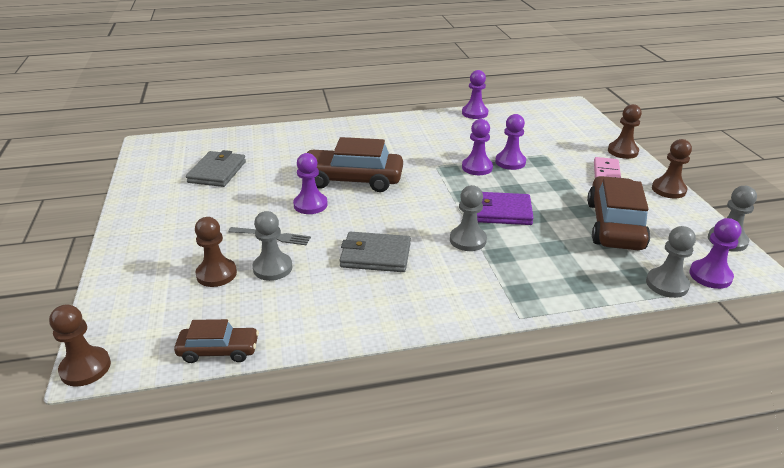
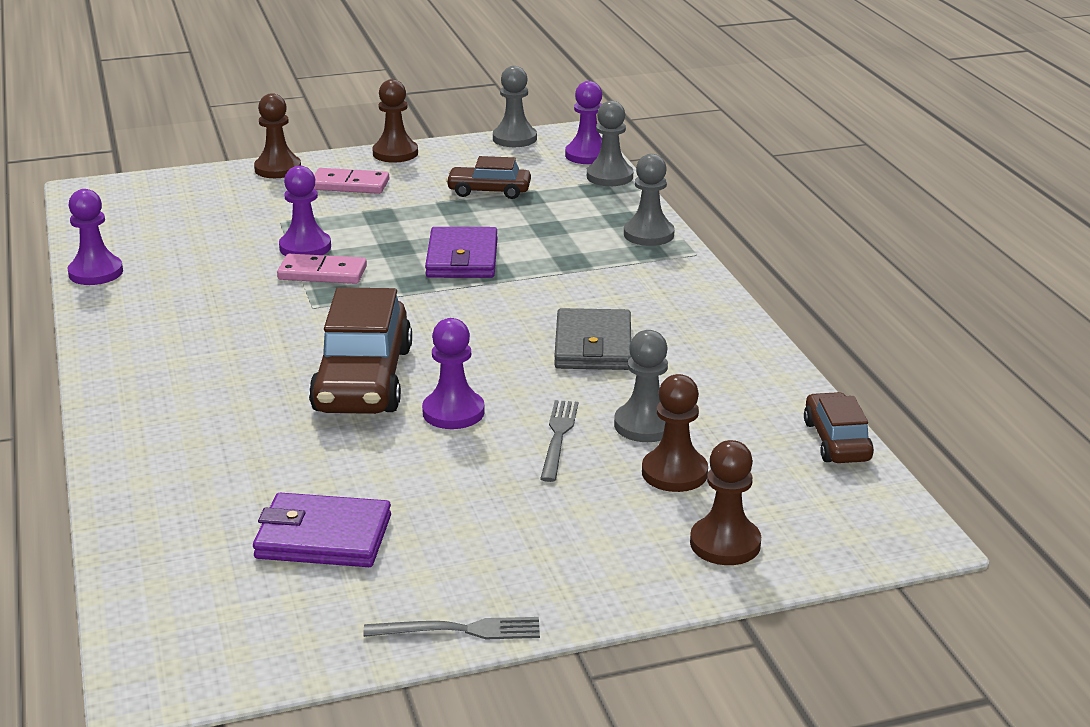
camera: 95 degrees left, 5 degrees down
brown pawn [49,304,111,387] -> brown pawn moved to [690,440,761,565]
grey wallet [186,150,246,187] -> purple wallet [253,493,391,567]
grey pawn [450,185,487,251] -> grey pawn moved to [624,154,675,246]
purple pawn [462,119,493,175] -> pink domino [277,254,367,284]
brown car [587,176,650,250] -> brown car [446,156,531,199], size x0.55
none -> grey fork [364,617,540,639]

